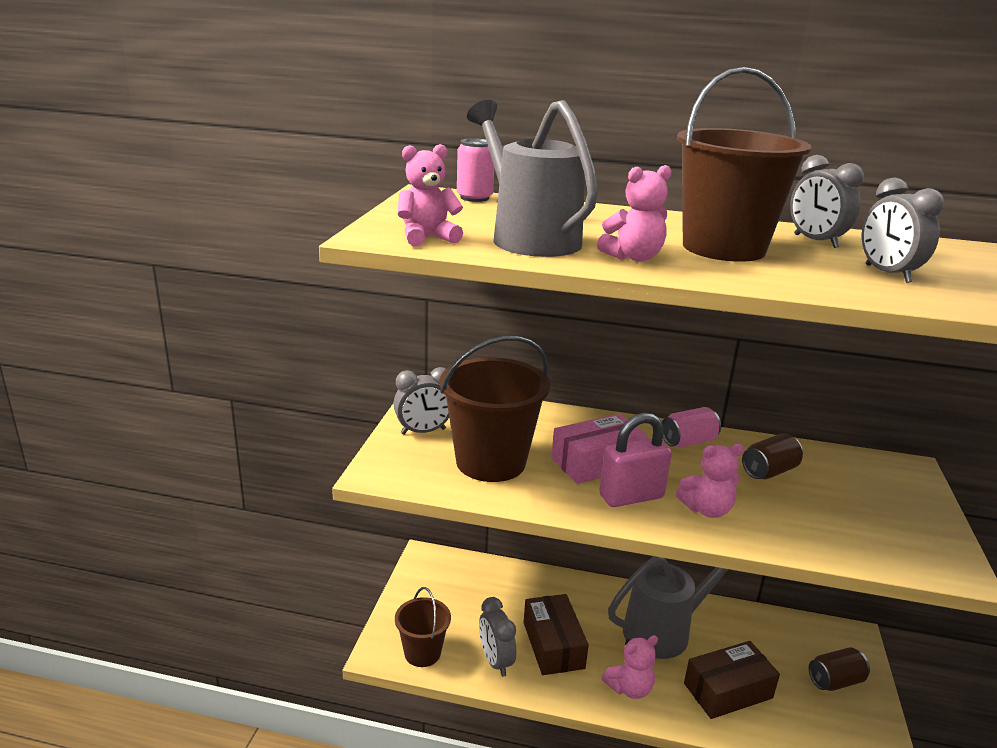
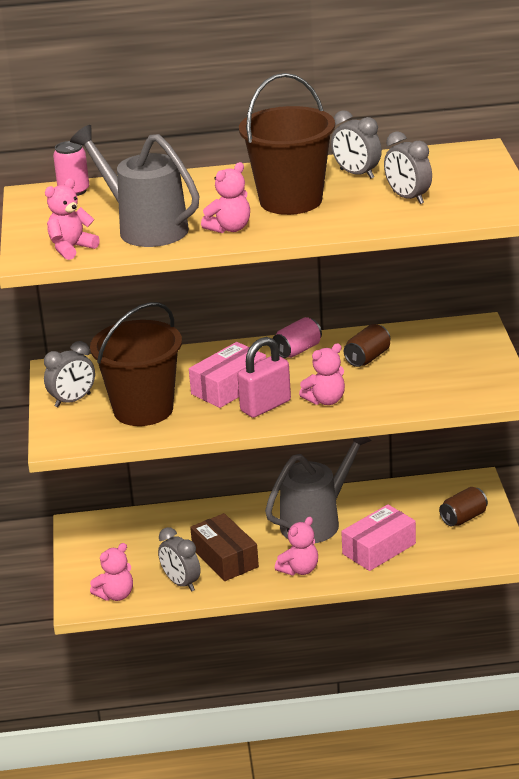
camera: 15 degrees left, 5 degrees up
brown bucket [395,587,451,667] -> pink teddy bear [90,543,133,601]
brown box [684,641,780,719] -> pink box [341,504,416,571]

